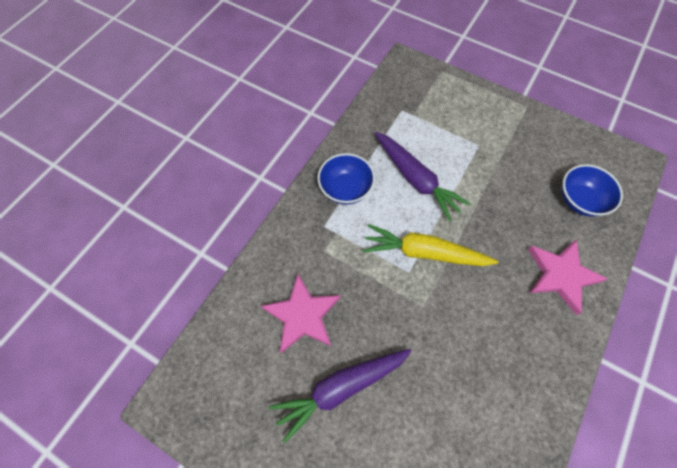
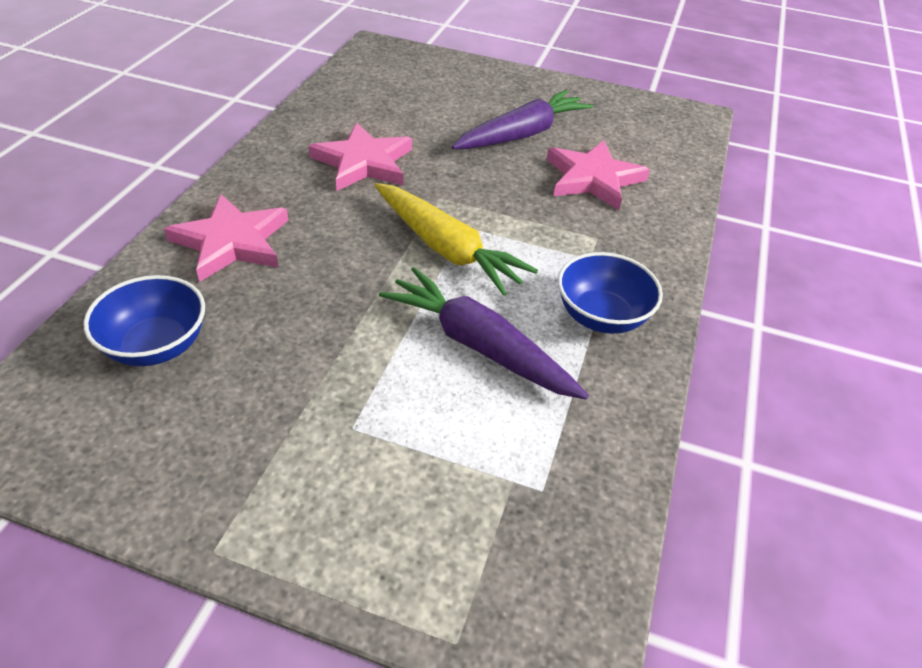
camera: 165 degrees right, 20 degrees down
yellow carrot [363,224,498,266] -> yellow carrot turned 45 degrees clockwise [375,183,538,296]
none -> pink star [309,122,412,191]

